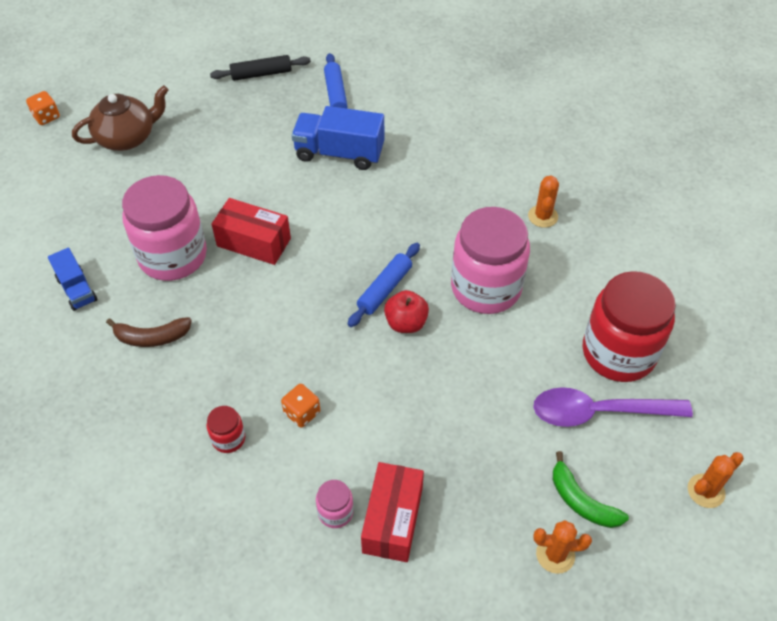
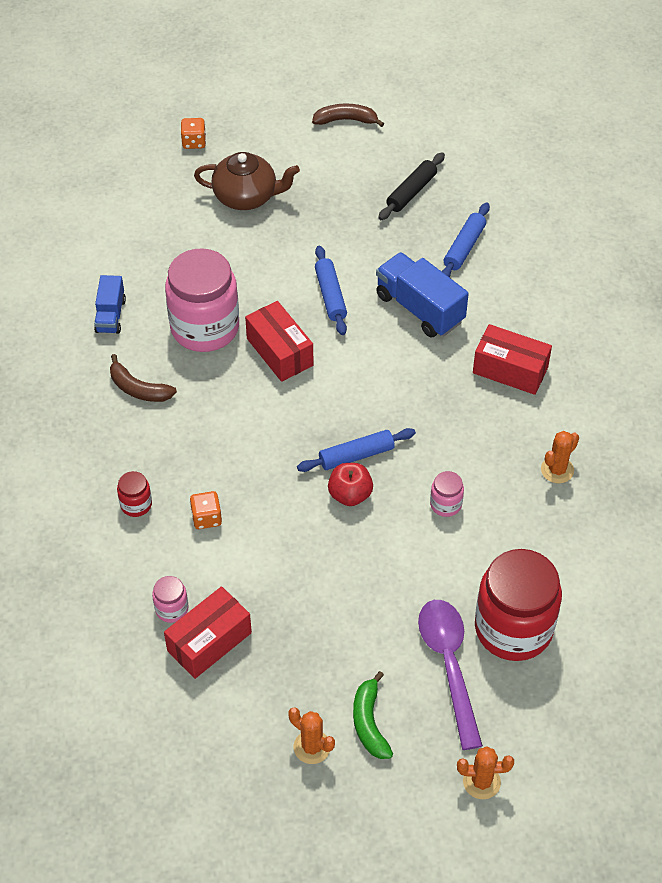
camera: 35 degrees right, 0 degrees up
black rolling pin [210,55,311,81] -> black rolling pin turned 75 degrees counterclockwise [378,152,445,220]
pink jar [451,207,530,314] -> pink jar [430,471,464,517], size x0.43
purple spoon [533,387,693,427] -> purple spoon turned 45 degrees clockwise [418,600,483,750]
none -> brown banana [312,104,384,127]
none -> blue rolling pin [315,246,347,335]
none -> red box [473,324,552,395]

